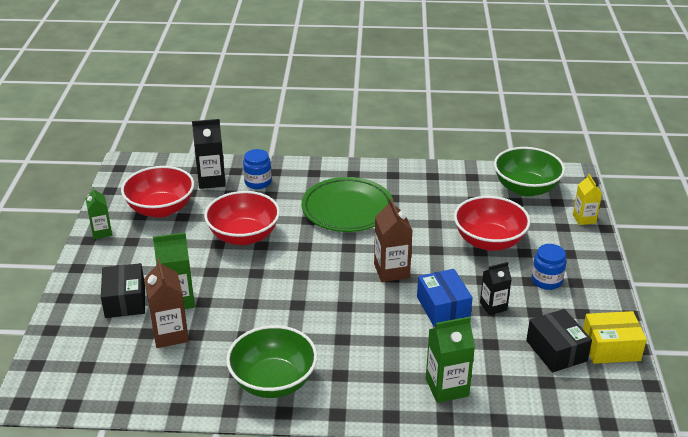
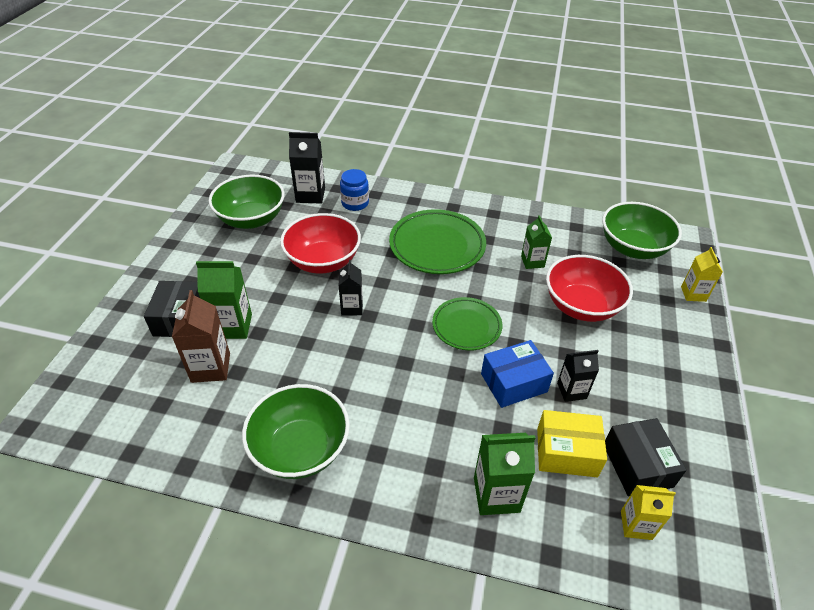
camera: 10 degrees right, 10 degrees up
green carton [86,187,112,239] -> green carton moved to [521,215,552,269]
red bowl [121,166,194,218] -> green bowl [209,175,284,229]
brown carton [374,198,413,282] -> green plate [432,297,503,350]
blue box [417,269,473,327] -> blue box turned 75 degrees clockwise [481,340,554,408]
blue jar [532,244,567,290] -> none
yellow box [583,311,647,364] -> yellow box moved to [537,410,607,477]
none -> black carton [338,260,363,316]
none -> yellow carton [621,485,676,540]

